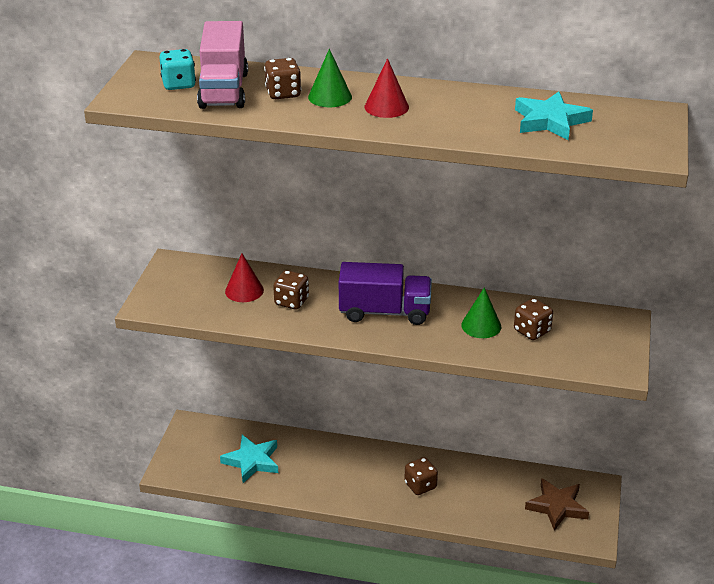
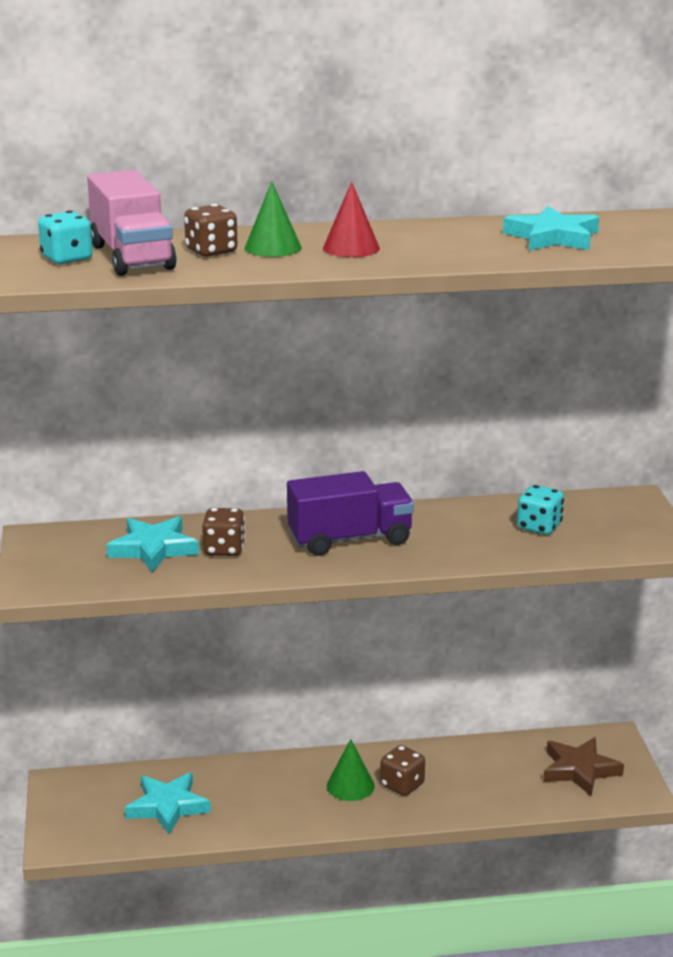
camera: 20 degrees left, 10 degrees down
red cone [225,254,264,302] -> turquoise star [106,516,199,572]
green cone [461,287,501,338] -> green cone moved to [327,739,375,801]
brown dice [514,298,553,340] -> turquoise dice [517,485,564,535]

